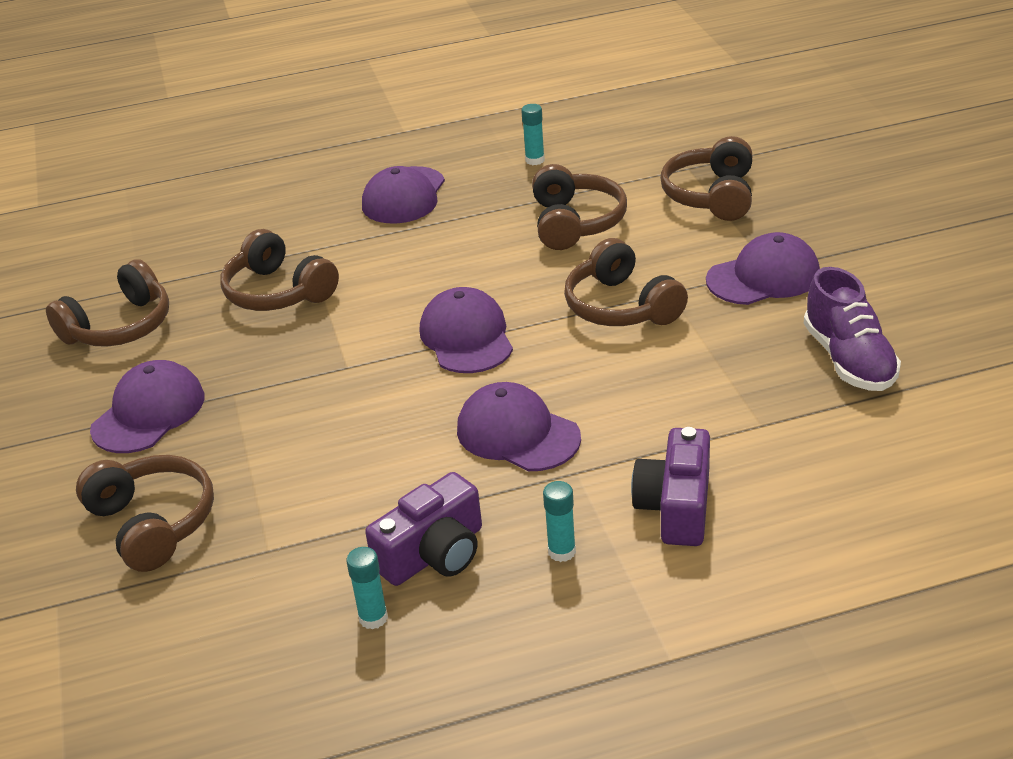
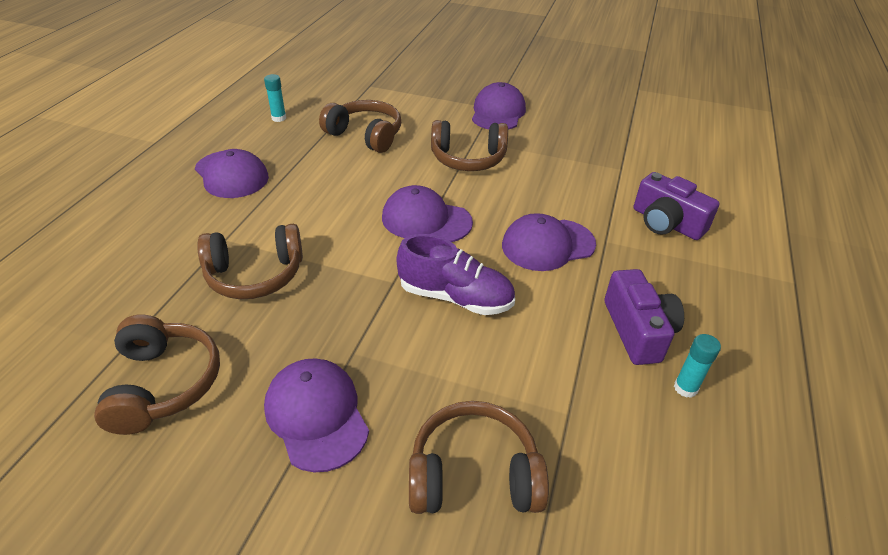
camera: 60 degrees left, 5 degrees up
turquoise glue stick [543,481,576,562] -> none
brown headphones [660,136,752,221] -> none
purple shoe [804,267,901,391] -> purple shoe moved to [397,234,515,315]

